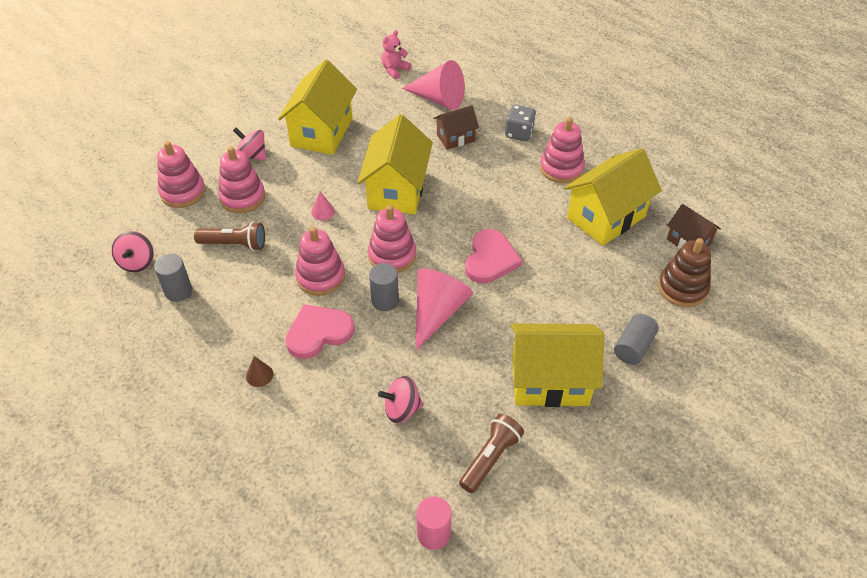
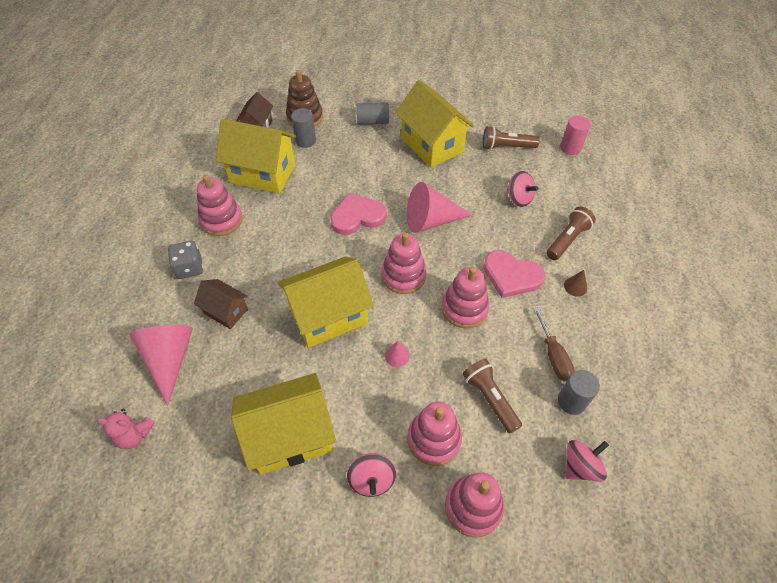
camera: 125 degrees left, 5 degrees up
grey cylinder [369,263,399,311] -> grey cylinder moved to [291,108,316,148]
none -> brown screwdriver [533,307,575,381]
none -> brown flashlight [546,207,596,260]

